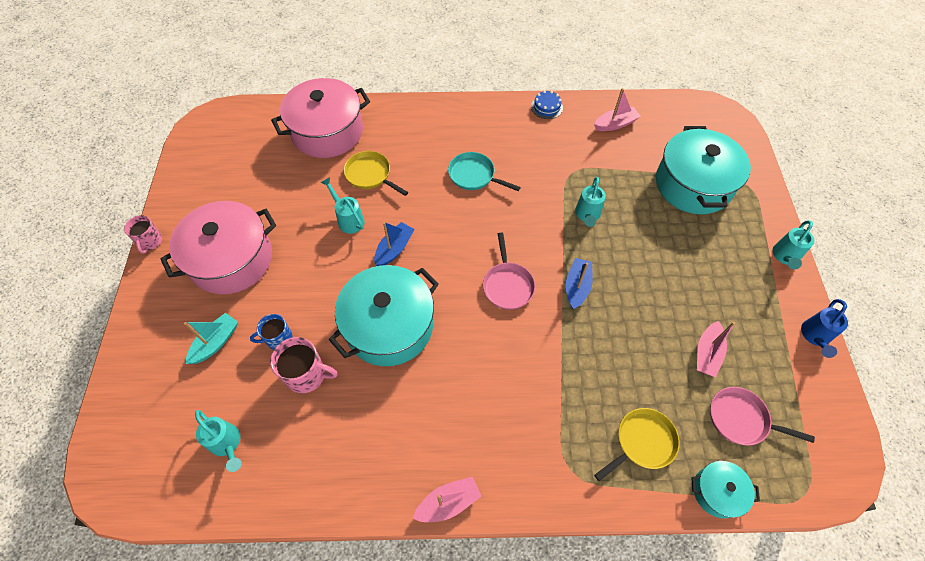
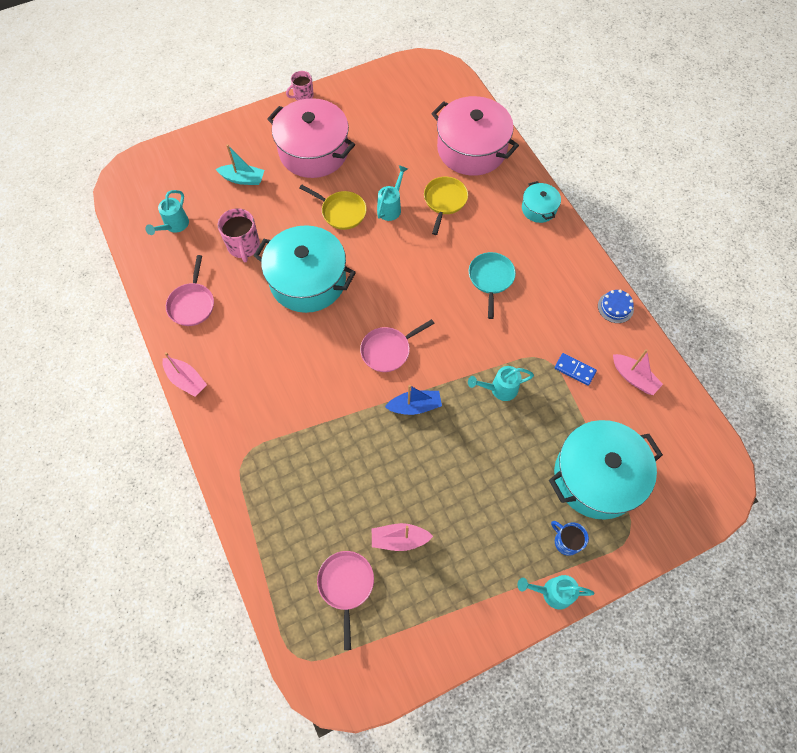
camera: 65 degrees right, 5 degrees up
blue mug [250,314,292,350] -> blue mug moved to [551,521,589,556]
blue boat [374,222,414,266] -> none
yellow pan [594,408,680,481] -> yellow pan moved to [299,185,367,230]
turquoise pot [691,461,760,518] -> turquoise pot moved to [522,181,561,223]
blue watering can [801,299,848,358] -> none
none -> pink pan [166,255,214,326]
none -> blue domino [554,353,597,386]

